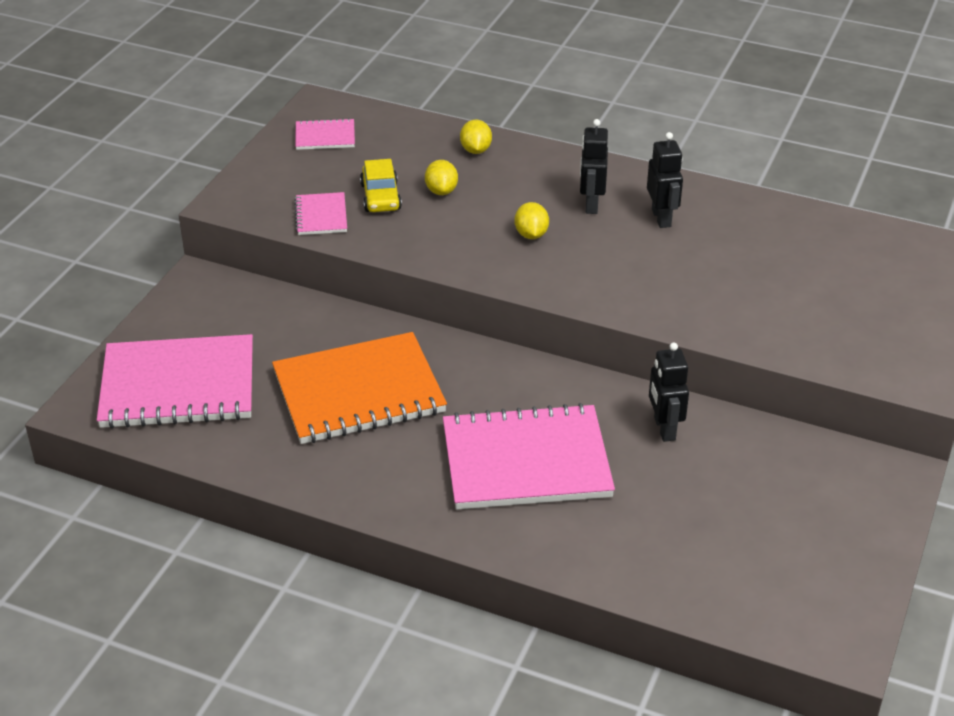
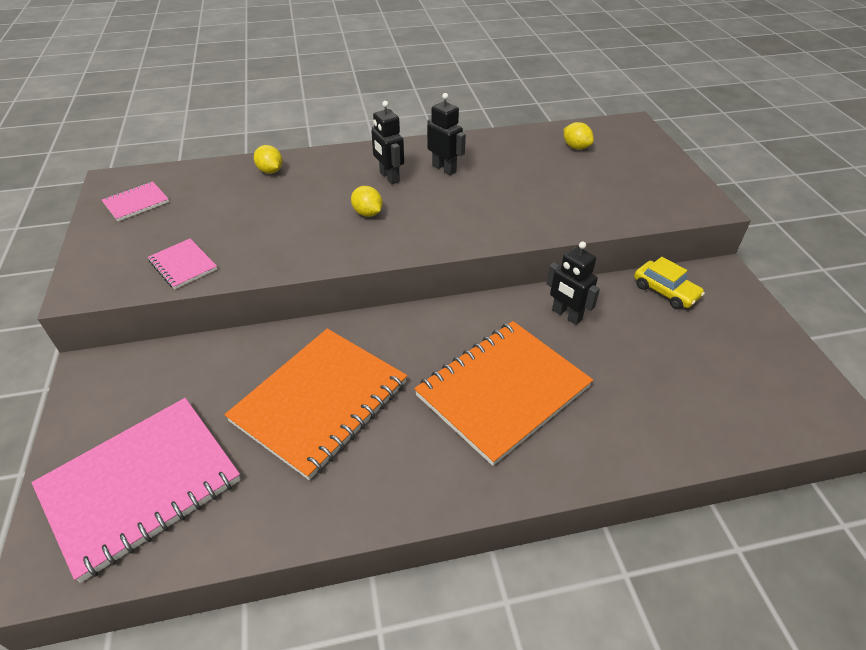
camera: 35 degrees left, 5 degrees up
yellow car [360,159,402,212] -> yellow car moved to [634,257,705,309]
yellow lemon [425,160,458,195] -> yellow lemon moved to [564,122,594,150]
pink notebook [443,403,615,509] -> orange notebook [414,321,593,466]

